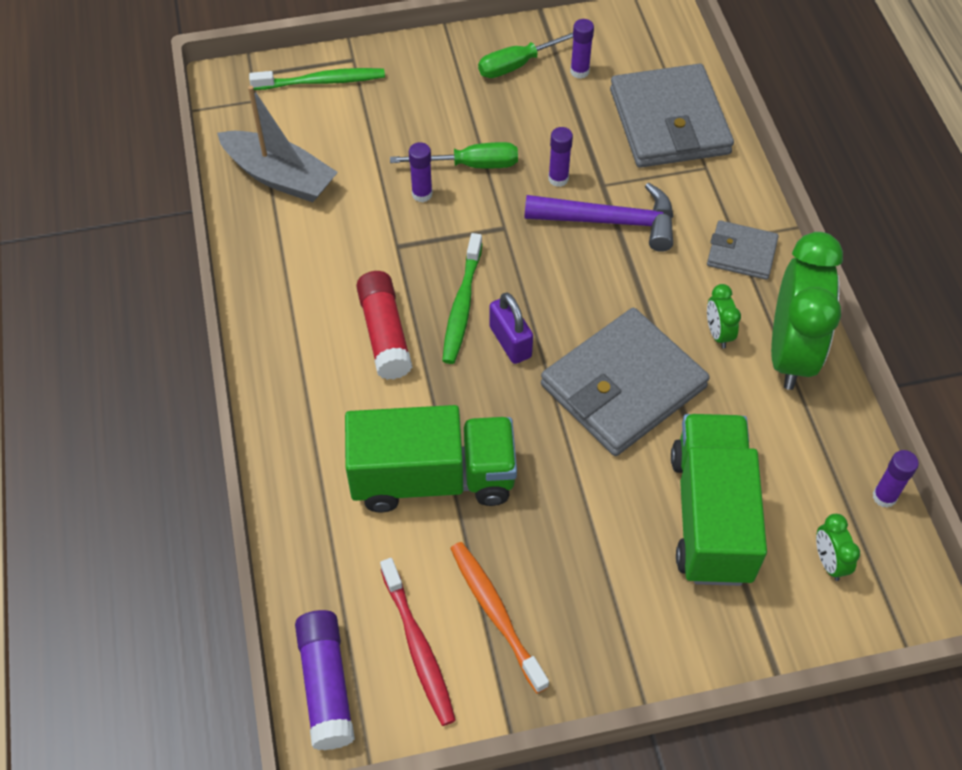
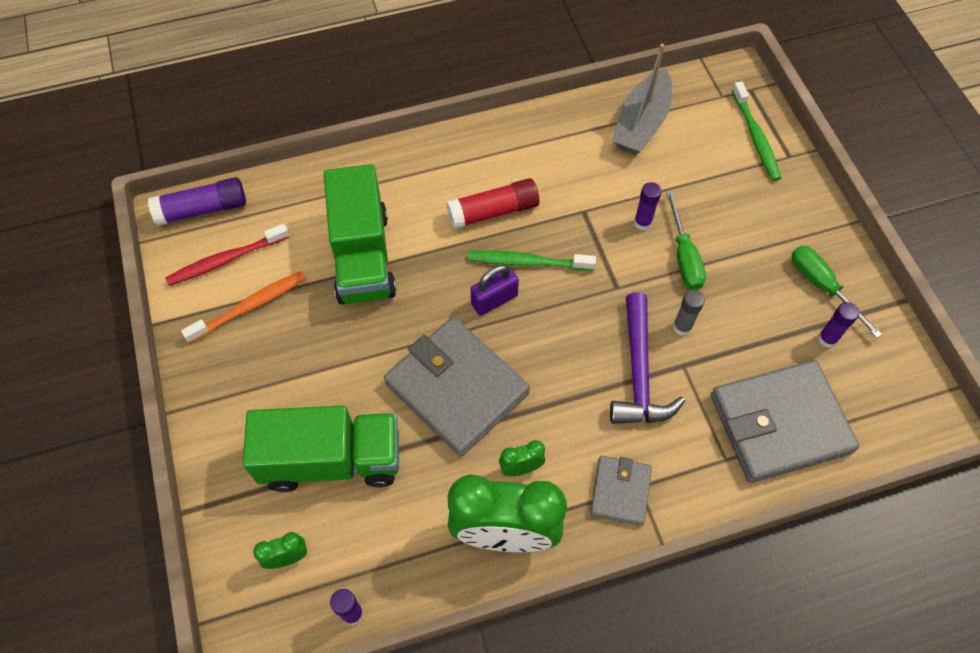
camera: 85 degrees right, 5 degrees up
purple glue stick [548,127,573,187] -> grey glue stick [673,290,705,336]

